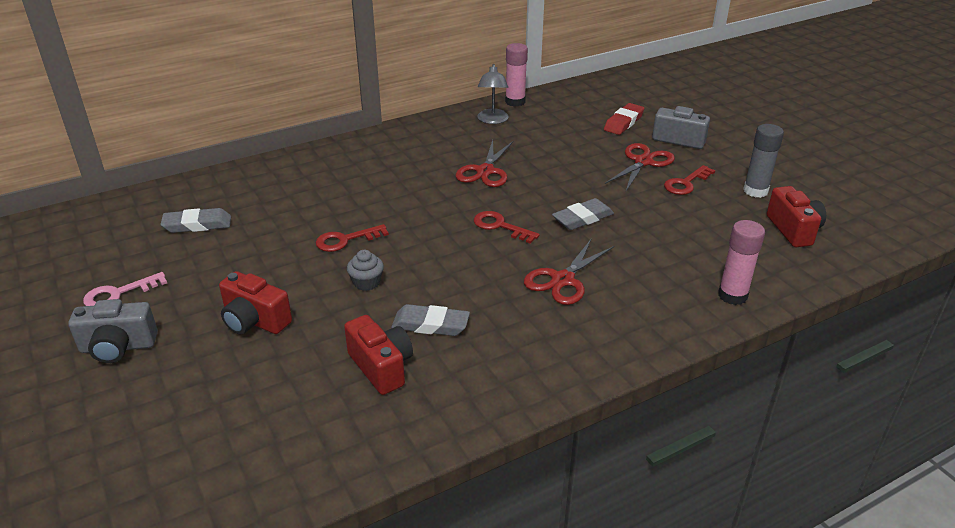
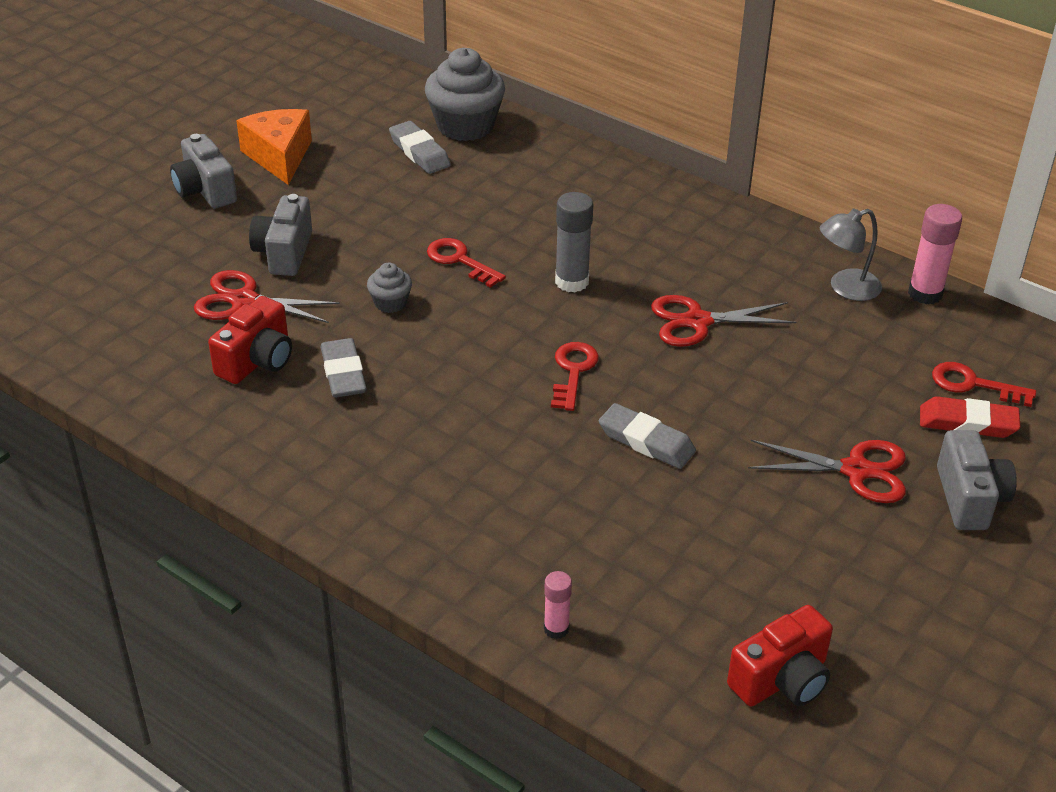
camera: 65 degrees right, 5 degrees up
pink key [83,272,167,306] -> orange cheese [236,109,312,185]
red camera [219,271,292,334] -> grey camera [249,194,312,276]
red scissors [524,238,614,305] -> red scissors moved to [194,270,340,323]
red key [664,165,715,195] -> red key moved to [932,362,1036,407]
pink glue stick [718,220,765,305] -> pink glue stick [544,571,572,639], size x0.59
grey glue stick [743,124,784,198] -> grey glue stick moved to [555,192,593,292]
none -> grey cupcake [425,48,505,141]

